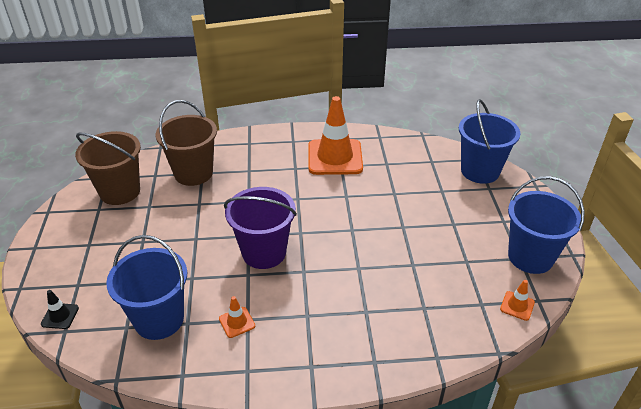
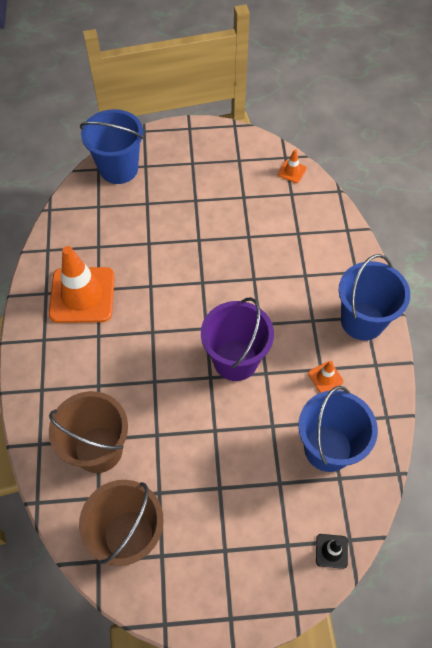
camera: 90 degrees left, 20 degrees up
blue bucket [508,176,585,274] -> blue bucket moved to [339,254,410,341]

